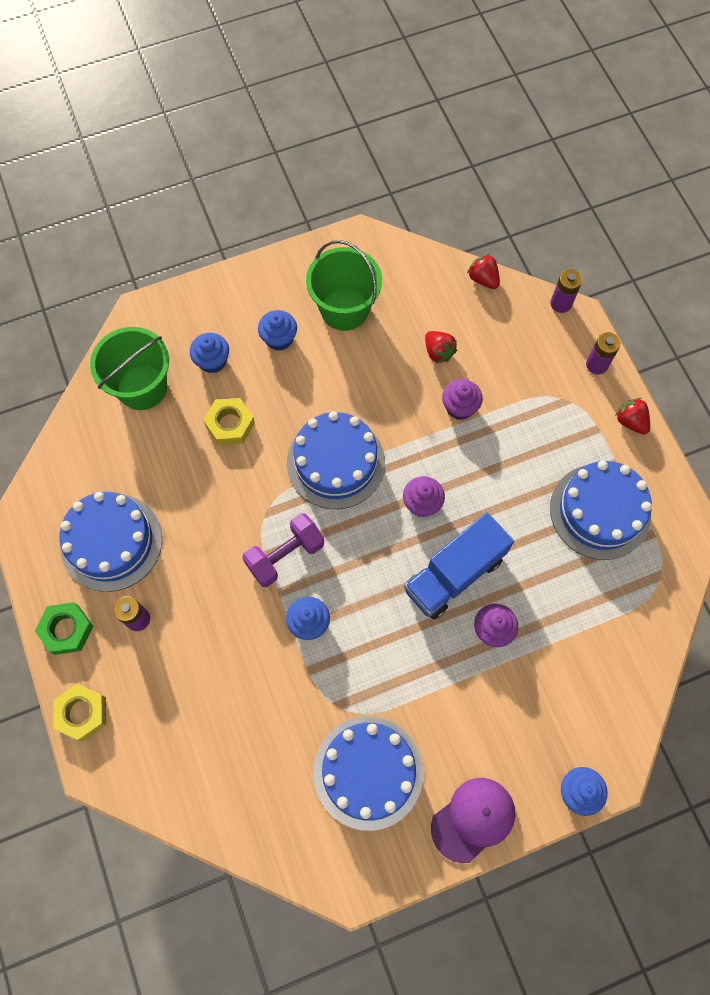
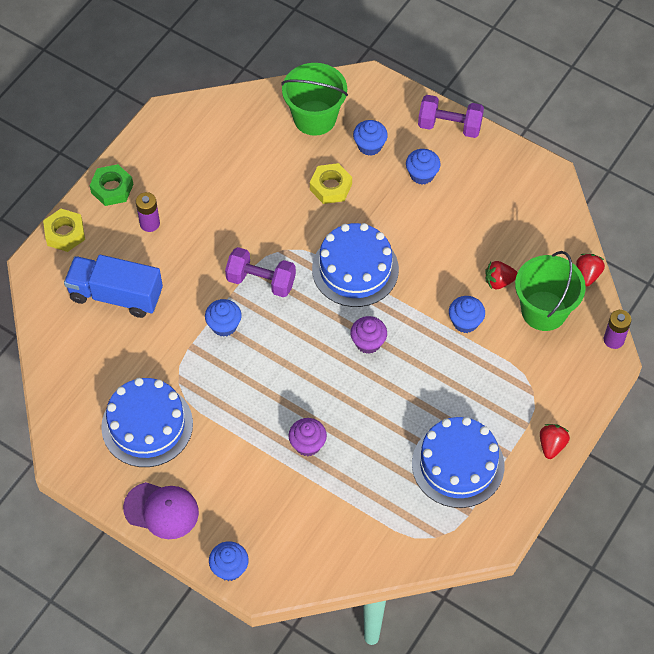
camera: 55 degrees right, 10 degrees down
blue cake [60,492,162,592] -> none
green bucket [306,240,382,331] -> green bucket moved to [515,251,586,331]
blue truck [404,512,514,620] -> blue truck moved to [64,255,163,318]
red strawberry [425,331,457,364] -> red strawberry turned 60 degrees clockwise [485,261,518,289]
purple cupcake [442,379,483,420] -> blue cupcake [449,296,485,333]
purple battery [586,332,621,375] -> none
none -> purple dumbbell [418,95,484,138]

